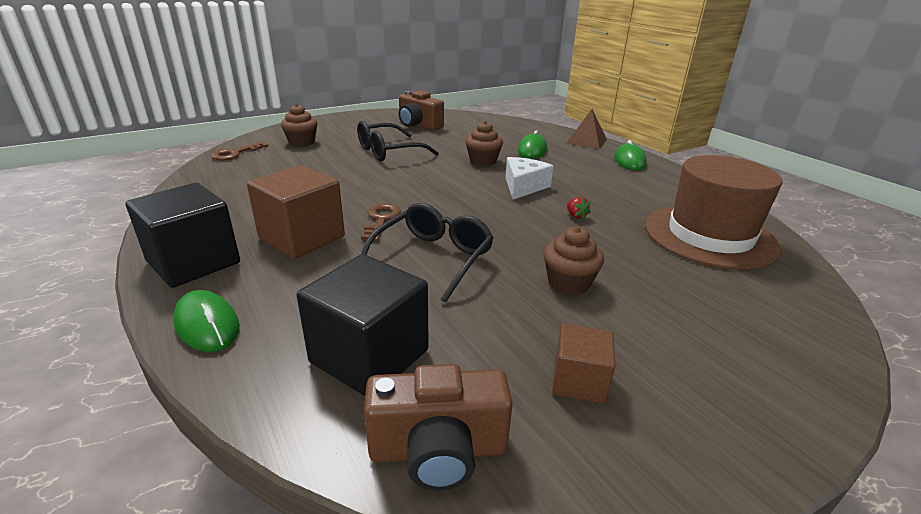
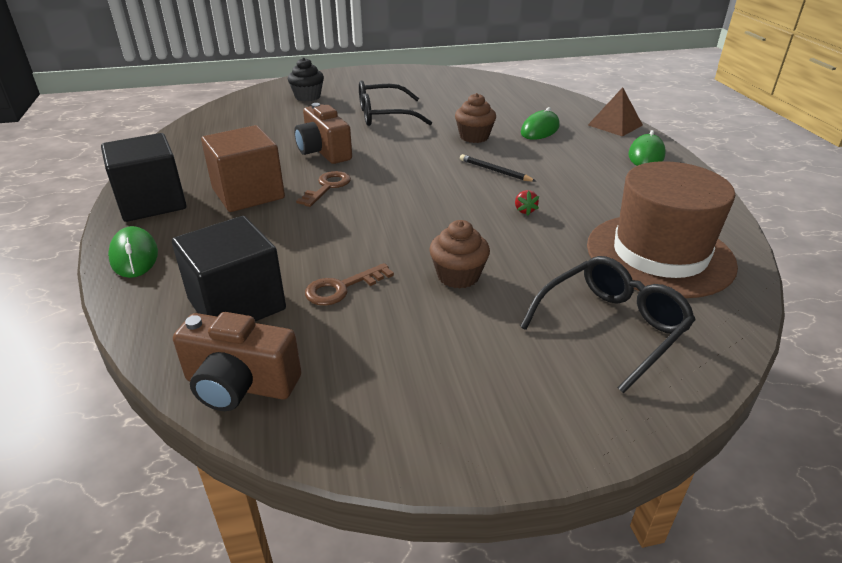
camera: 20 degrees right, 5 degrees up
brown key [211,142,269,161] -> brown key moved to [305,263,394,306]
brown cupcake [281,104,318,147] -> black cupcake [288,57,324,101]
black glasses [361,203,494,303] -> black glasses moved to [520,256,695,393]
brown camera [399,90,444,131] -> brown camera moved to [294,103,352,164]
white cheese [505,157,554,200] -> black pencil [460,154,536,182]
brown cube [552,324,615,404] -> none

